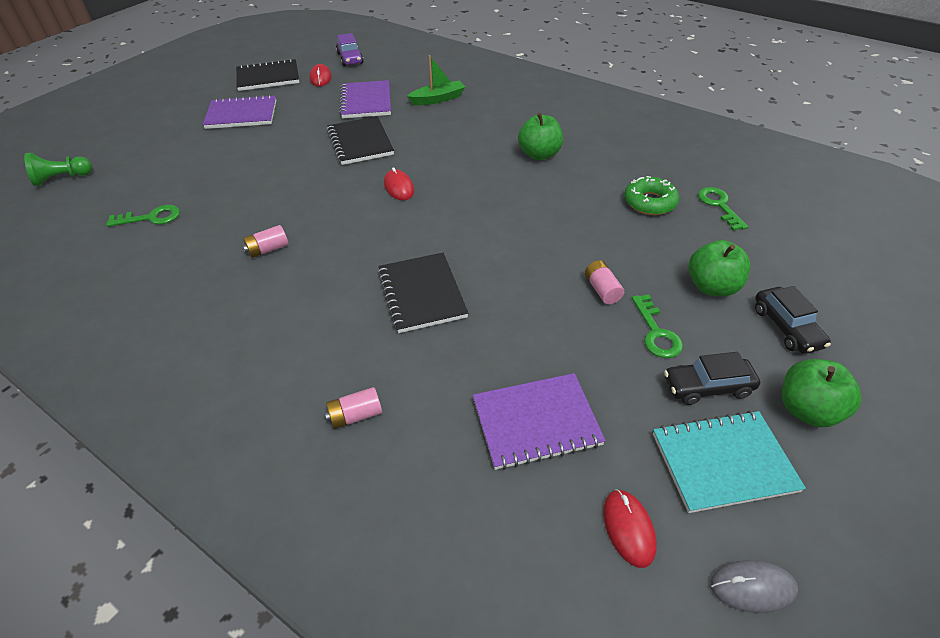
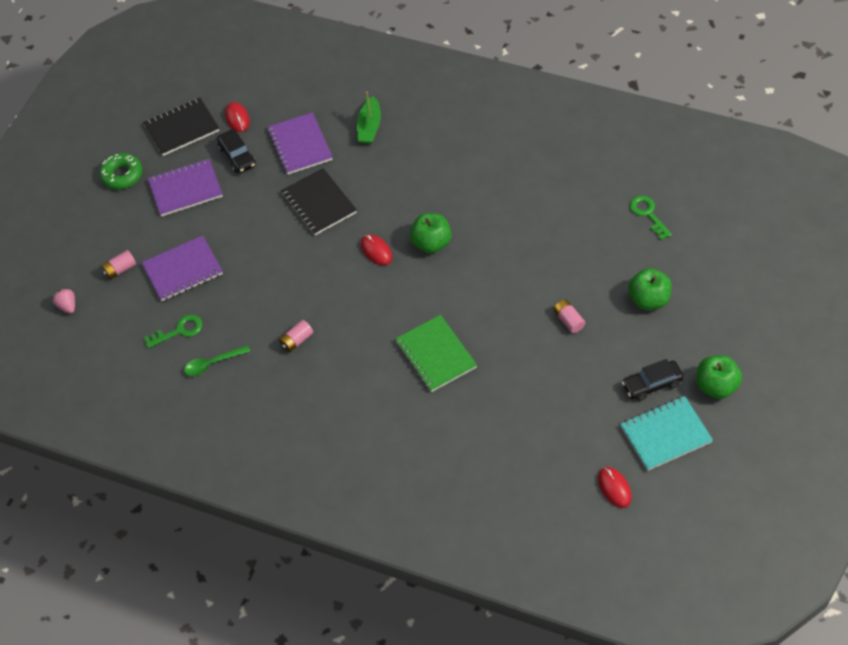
camera: 10 degrees left, 10 degrees up
green pawn [24,153,92,186] -> pink strawberry [52,288,75,314]
pink battery [325,387,382,429] -> pink battery moved to [102,250,136,279]
purple car [336,33,364,66] -> none
black notebook [378,253,468,333] -> green notebook [395,315,477,392]
green boat [407,55,465,105] -> green boat turned 135 degrees clockwise [357,92,381,144]
purple notebook [473,373,606,470] -> purple notebook moved to [142,235,223,301]
green apple [518,113,563,160] -> green apple moved to [410,213,452,253]
green donut [624,176,679,215] -> green donut moved to [99,153,143,189]
green key [632,294,683,358] -> none
grey mouse [710,560,798,613] -> none
black car [755,286,831,354] -> black car moved to [217,129,256,173]
none -> green spoon [184,345,250,376]

